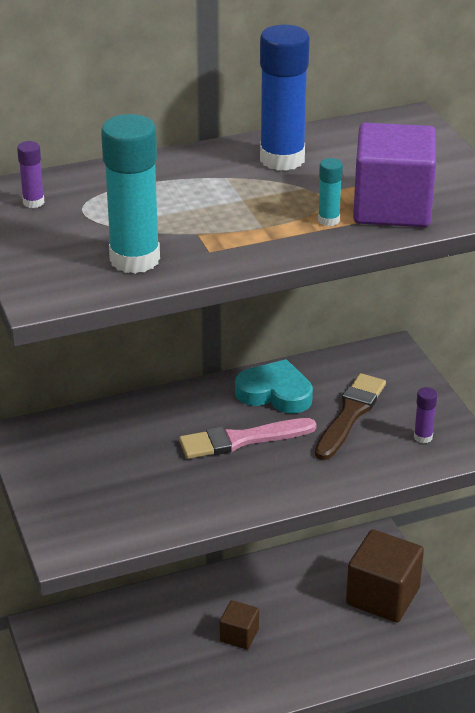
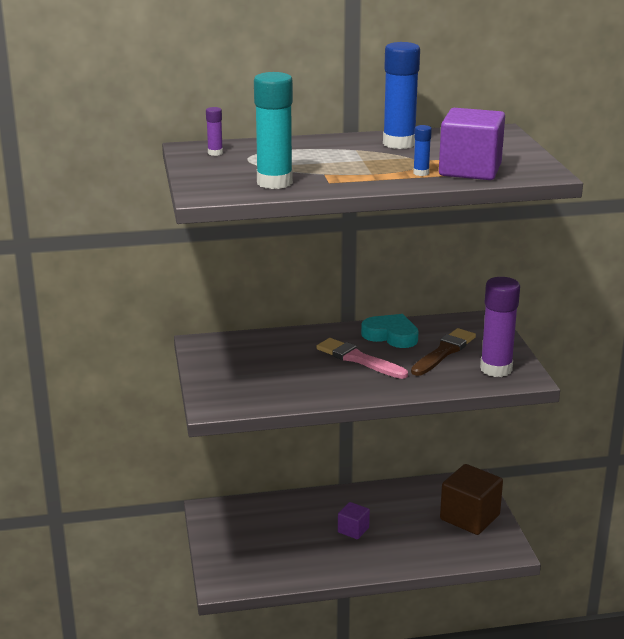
camera: 10 degrees right, 10 degrees down
pink brush [179,418,317,459] -> pink brush turned 45 degrees clockwise [316,338,408,379]
brown cube [220,600,259,649] -> purple cube [338,502,370,539]
turquoise glue stick [318,158,343,226] -> blue glue stick [413,125,432,176]
purple glue stick [414,387,437,443] -> purple glue stick [480,277,520,377], size x2.21

